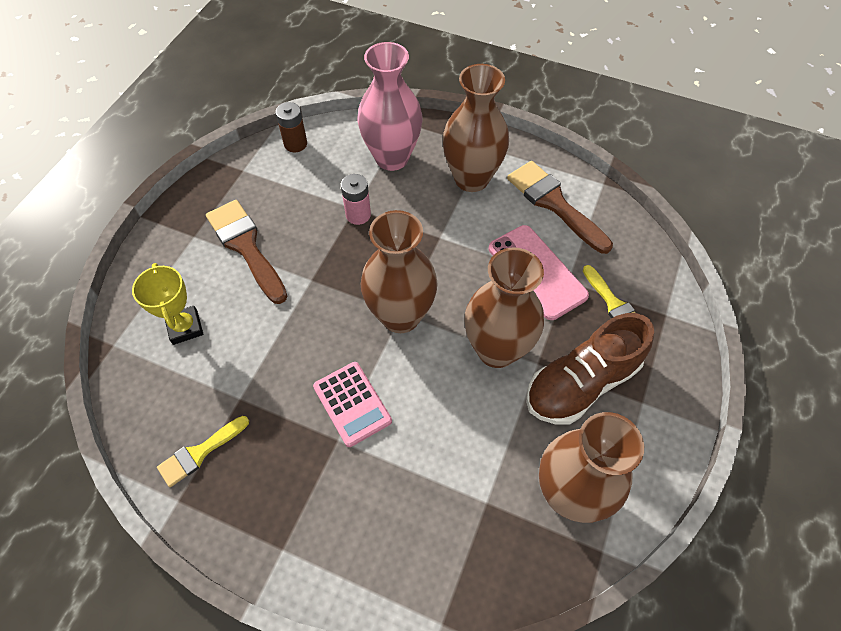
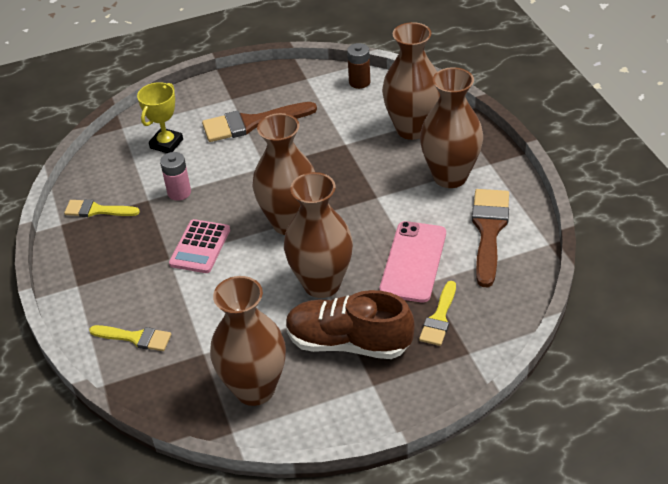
camera: 50 degrees right, 15 degrees down
brown brush [206,200,288,304] -> brown brush turned 120 degrees counterclockwise [202,102,317,142]
pink battery [341,174,371,225] -> pink battery moved to [160,152,191,201]
pink vase [357,42,422,171] -> brown vase [382,22,440,140]
none -> yellow brush [89,325,171,351]

